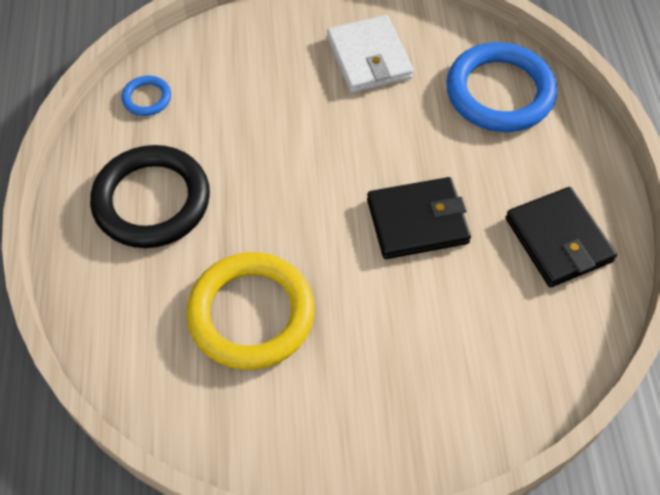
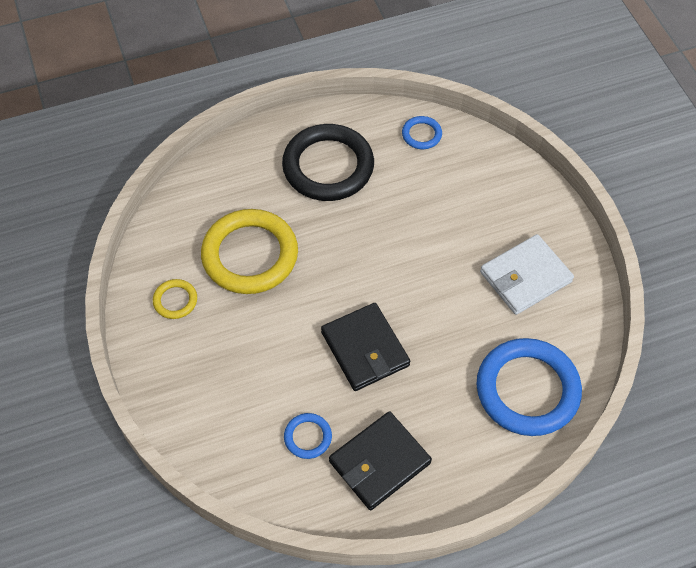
camera: 75 degrees right, 0 degrees up
none -> yellow ring [153,279,197,319]
none -> blue ring [284,413,332,459]

